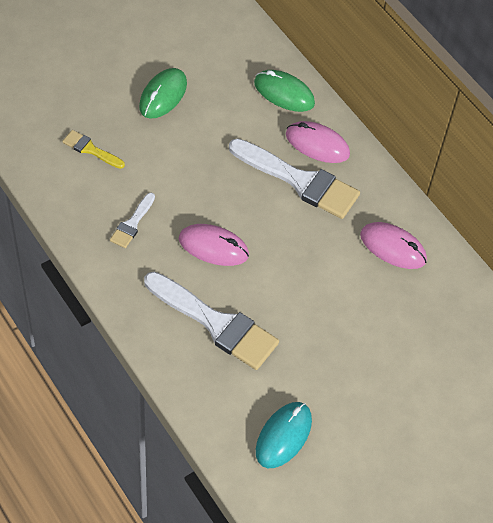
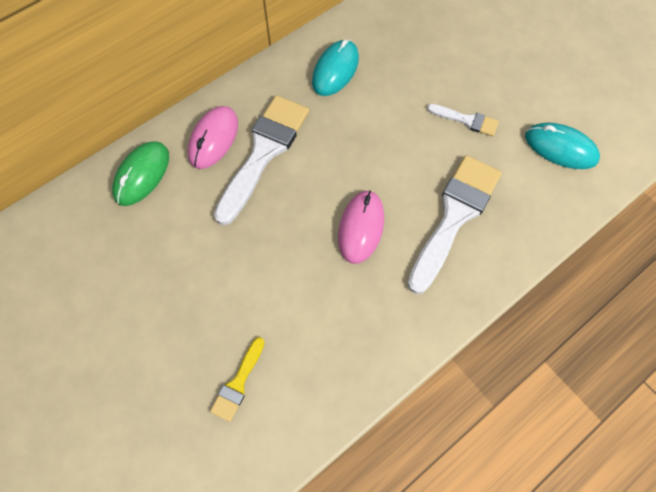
camera: 90 degrees left, 10 degrees up
white brush [110,193,155,248] -> white brush moved to [427,104,499,136]
green mouse [139,68,187,119] -> none
pink mouse [360,222,427,269] -> turquoise mouse [312,40,359,96]

